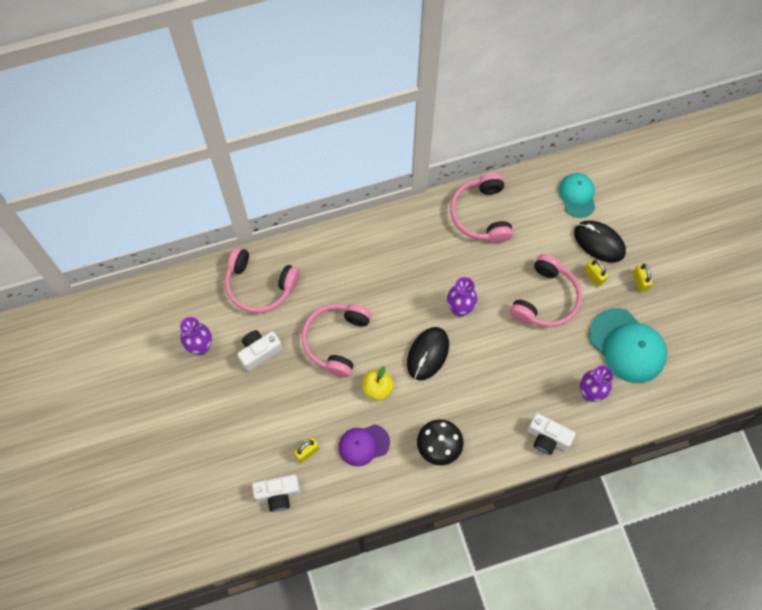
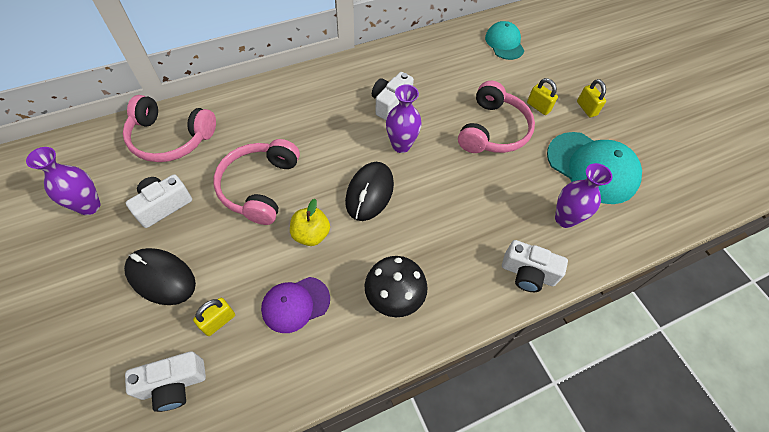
camera: 10 degrees left, 10 degrees down
pink headphones [450,173,513,243] -> none
black mouse [574,221,626,263] -> black mouse moved to [124,248,196,305]
none -> white camera [372,72,414,120]

